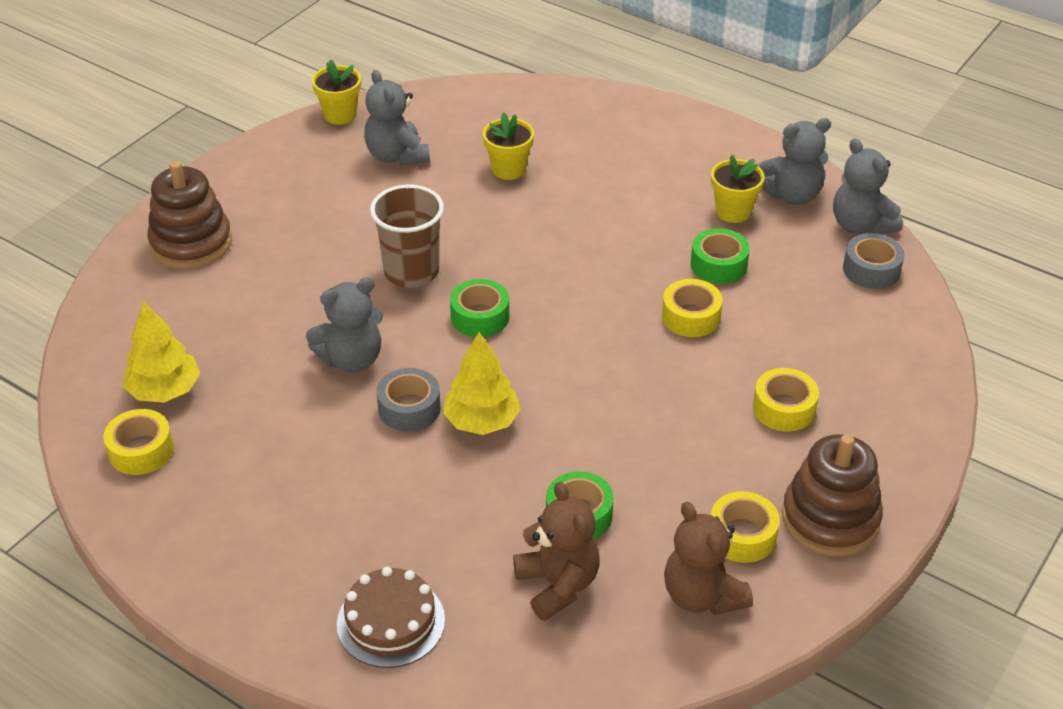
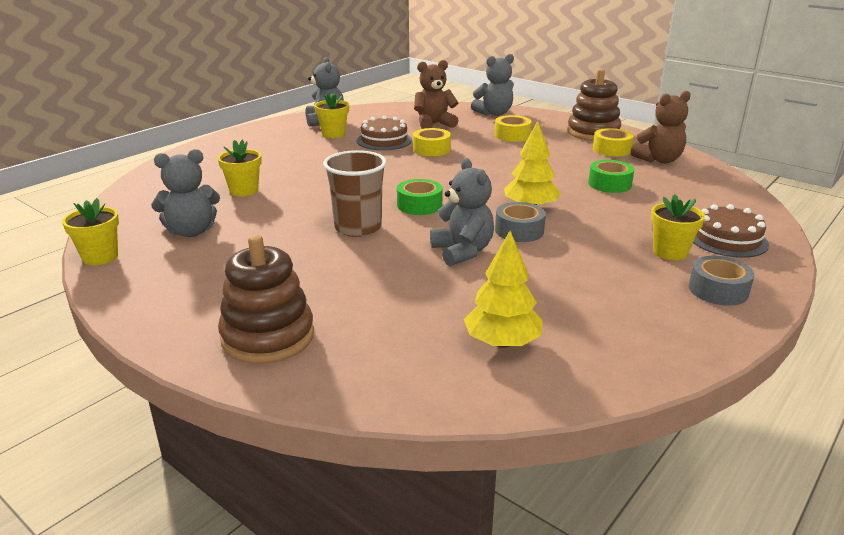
camera: 85 degrees left, 15 degrees down
yellow tape [103,409,174,475] -> none
brown teddy bear [513,482,600,621] -> brown teddy bear moved to [414,60,459,129]
green tape [691,228,750,284] -> brown cake [357,116,412,150]
grey teddy bear [833,138,903,234] -> grey teddy bear moved to [471,54,514,116]
grey tape [843,233,904,289] -> grey tape moved to [689,256,754,306]
none -> yellow flower pot [651,194,705,260]

